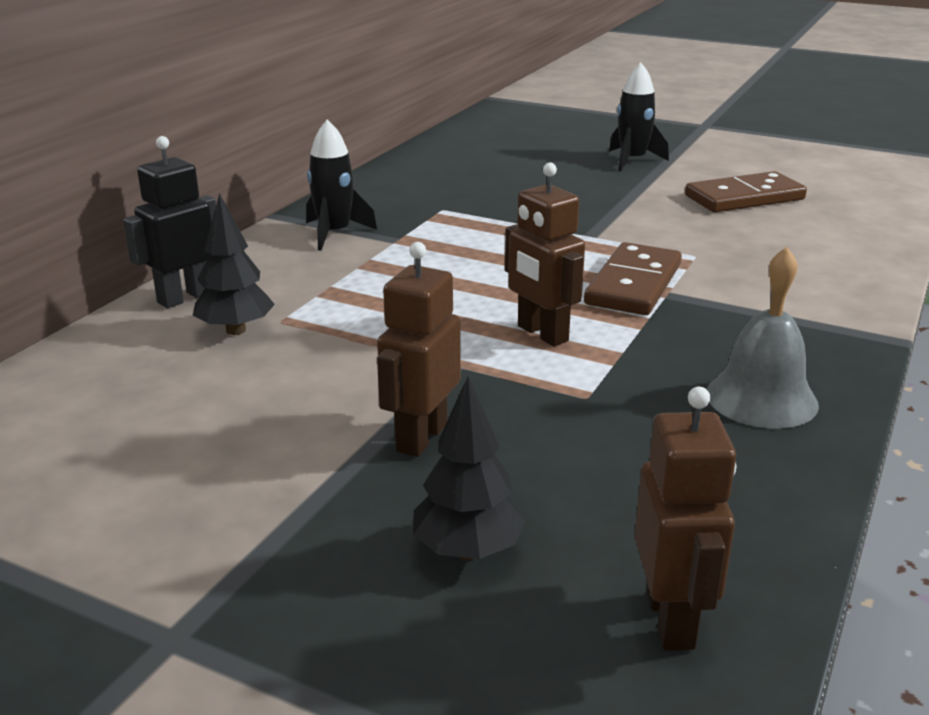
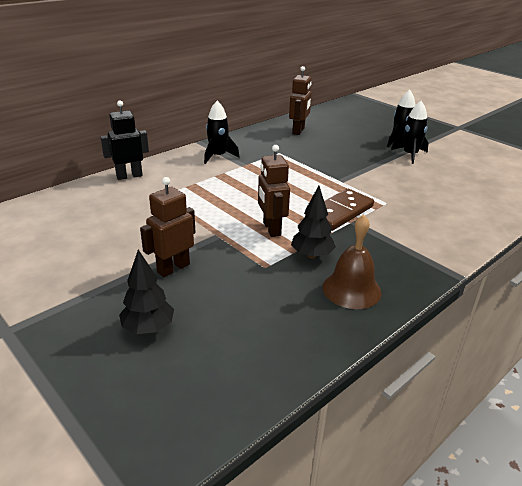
camera: 20 degrees right, 5 degrees up
black tree [193,193,275,335] -> black tree moved to [291,186,336,259]
brown robot [634,387,737,651] -> brown robot moved to [289,66,312,135]
brown domino [685,171,807,212] -> none
grey bell [707,247,819,428] -> brown bell [322,215,381,309]
none -> black rocket [391,101,429,164]

